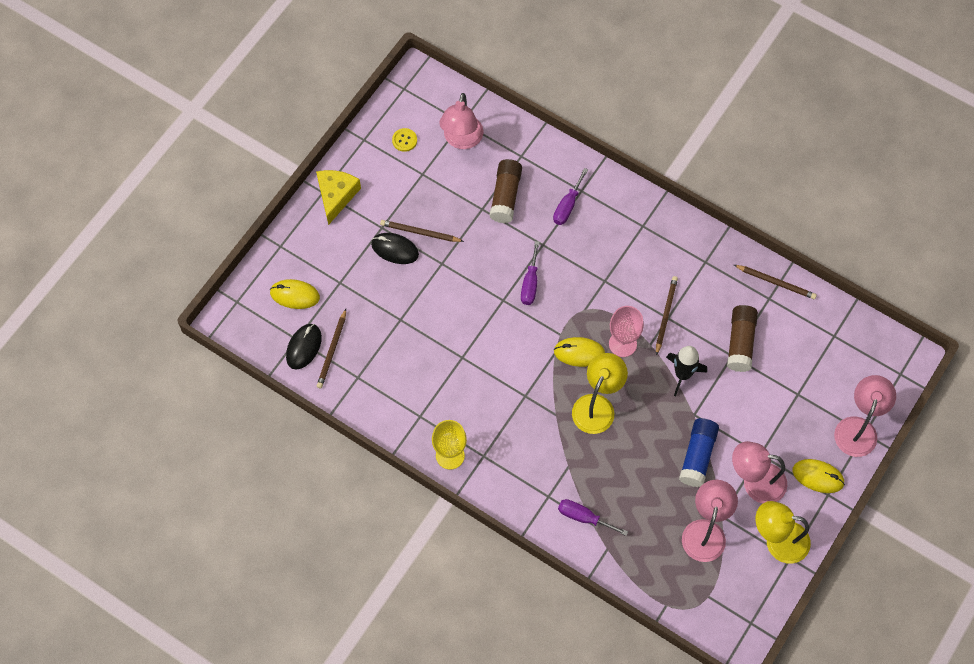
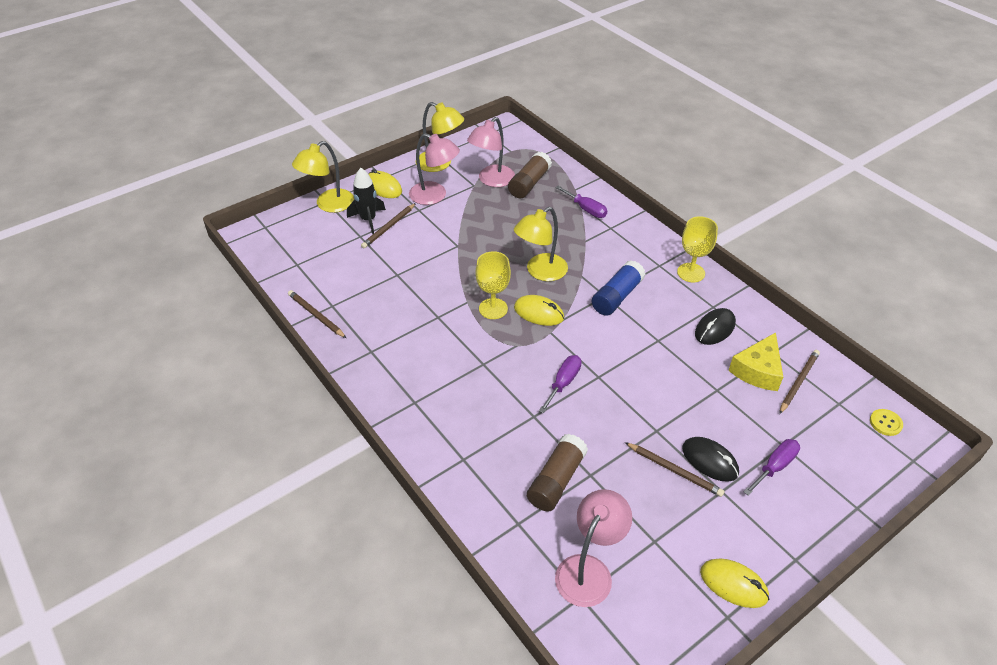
camera: 160 degrees left, 20 degrees down
yellow mouse [270,279,320,309] -> yellow mouse moved to [700,559,769,608]
black mouse [286,324,322,370] -> black mouse moved to [695,308,736,345]
yellow cheese [316,170,361,225] -> yellow cheese moved to [728,332,783,391]
yellow button [392,128,417,152] -> yellow button moved to [870,409,903,436]
purple screwdriver [553,168,588,225] -> purple screwdriver moved to [744,439,800,496]
pink goblet [609,306,644,357] -> yellow goblet [475,251,511,319]
brown pencil [656,276,678,356] -> brown pencil moved to [361,203,416,248]
black rocket [666,346,707,396] -> black rocket moved to [347,168,386,234]
blue glue stick [679,418,719,487] -> blue glue stick moved to [592,260,645,316]
brown glue stick [727,305,758,372] -> brown glue stick moved to [508,152,552,199]
pink lamp [834,375,896,457] -> yellow lamp [292,141,354,213]

